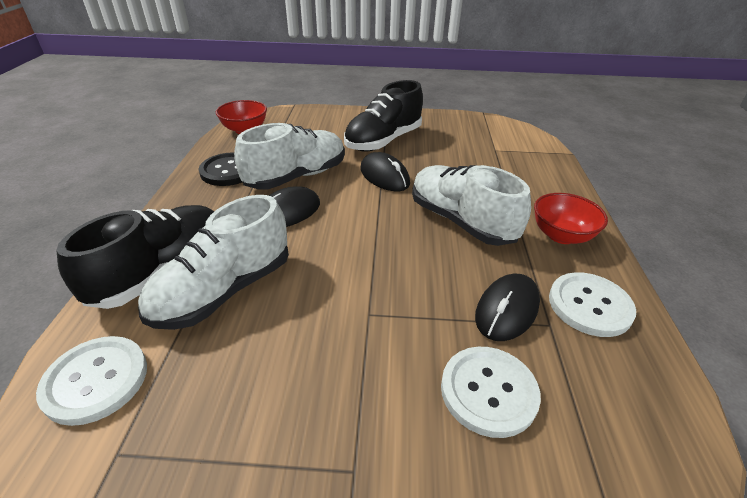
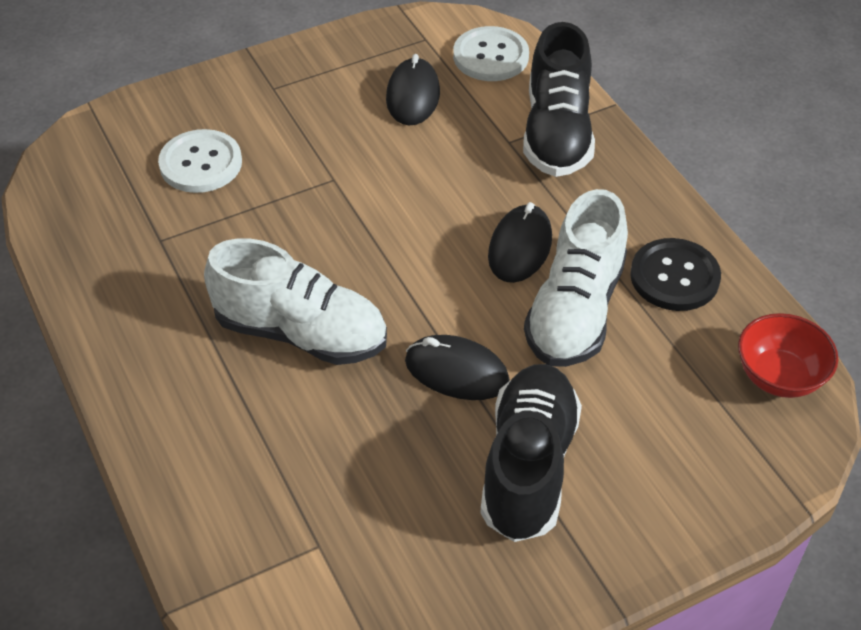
camera: 150 degrees right, 10 degrees up
white shoe [138,195,289,330] -> none
black mouse [475,274,540,341] -> black mouse moved to [386,54,440,125]
red bowl [534,193,608,244] -> none
white button [549,272,636,337] -> none

